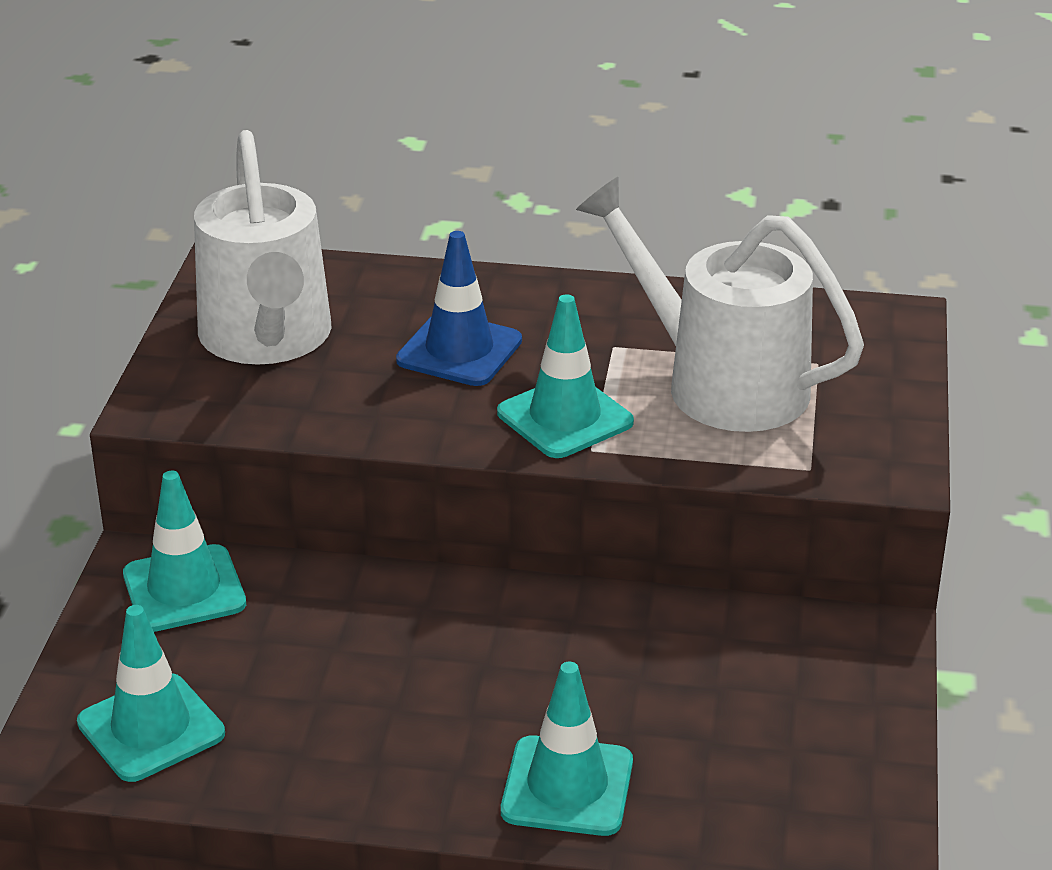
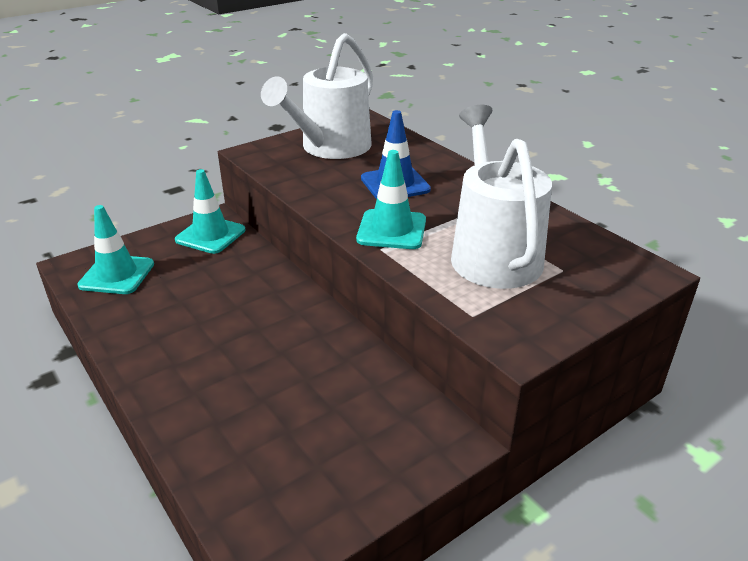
camera: 45 degrees right, 0 degrees up
turquoise traffic cone [501,662,633,836] -> none

